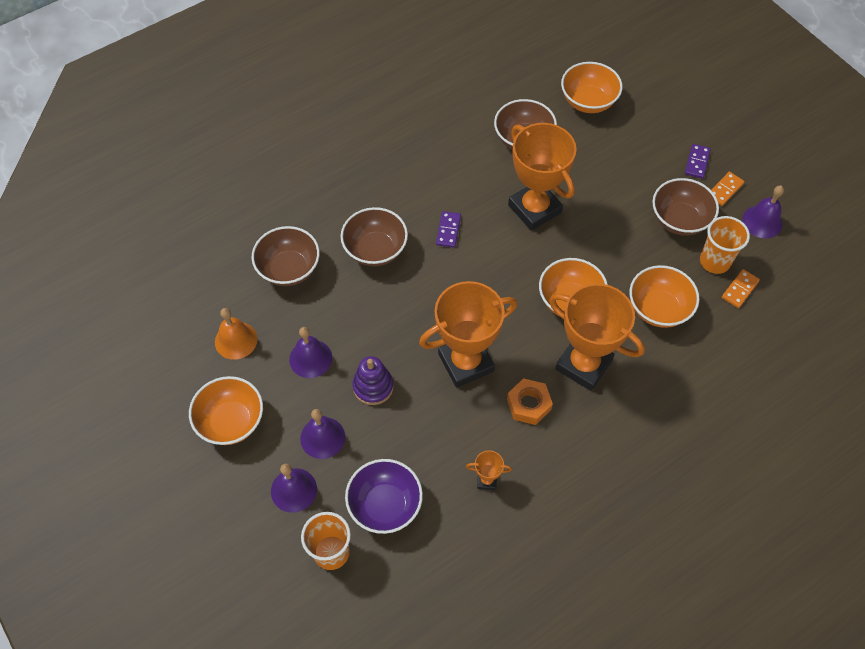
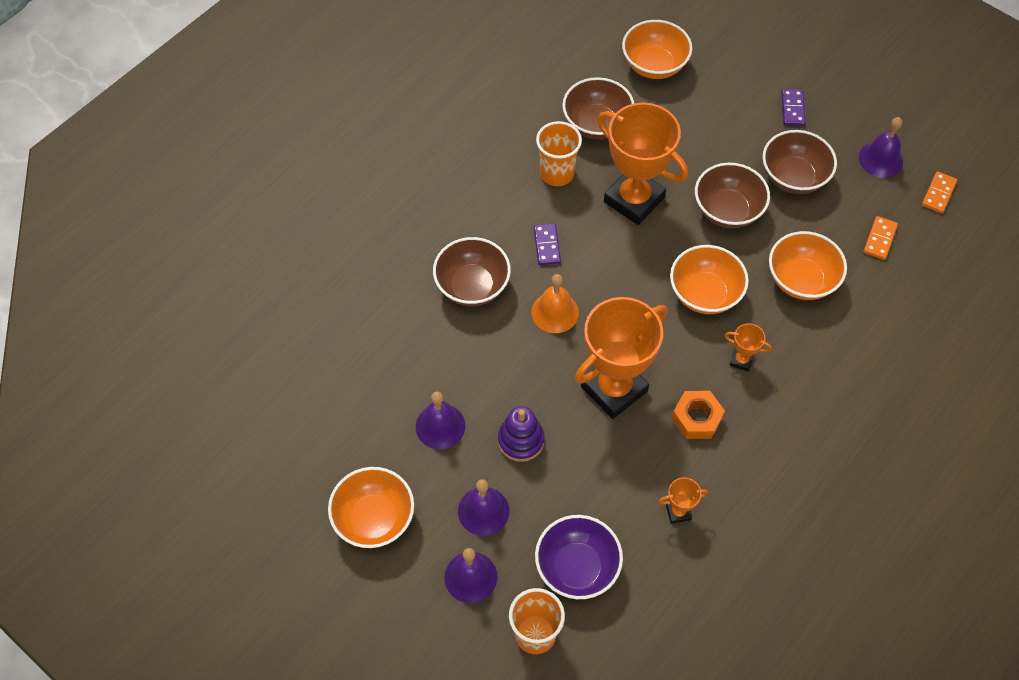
camera: 15 degrees left, 0 degrees up
orange bell [215,308,258,360] -> orange bell moved to [531,274,579,333]
brown bowl [252,226,320,286] -> brown bowl moved to [695,163,770,228]
orange trophy [549,283,645,391] -> orange trophy [724,323,772,372], size x0.42
orange cup [700,216,750,274] -> orange cup moved to [536,121,582,186]
orange domino [711,172,745,206] -> orange domino moved to [922,171,957,213]

